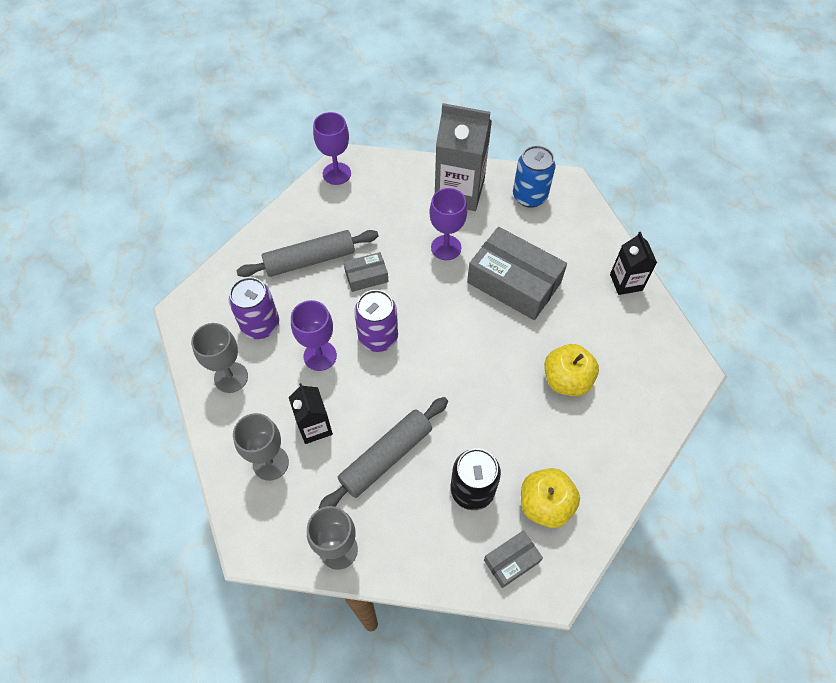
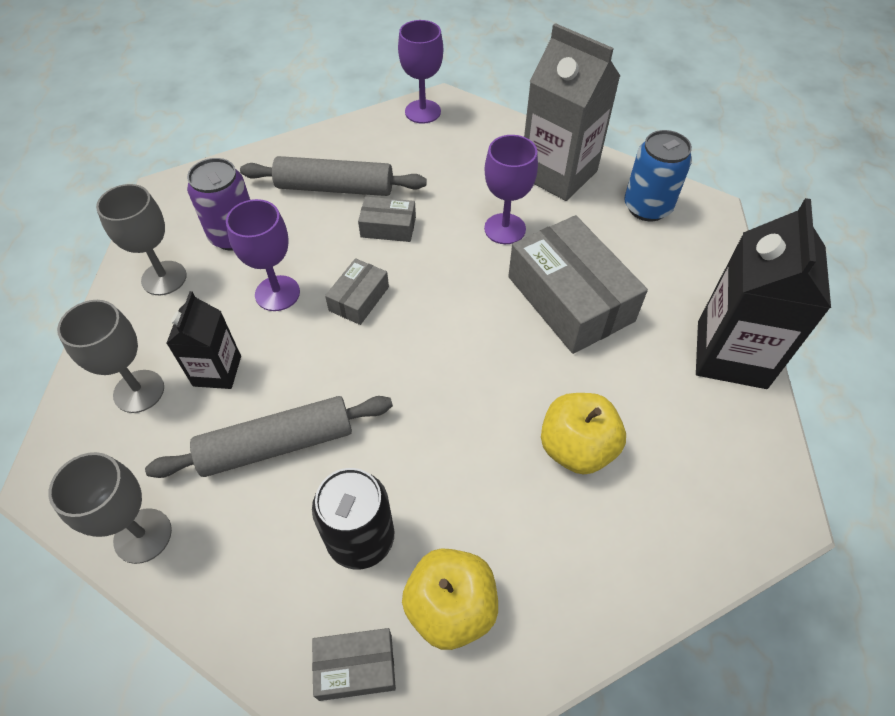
camera: 25 degrees right, 5 degrees down
purple can [354,290,398,352] -> grey box [325,258,389,325]
black carton [610,232,657,295] -> black carton [696,198,831,389], size x1.77

